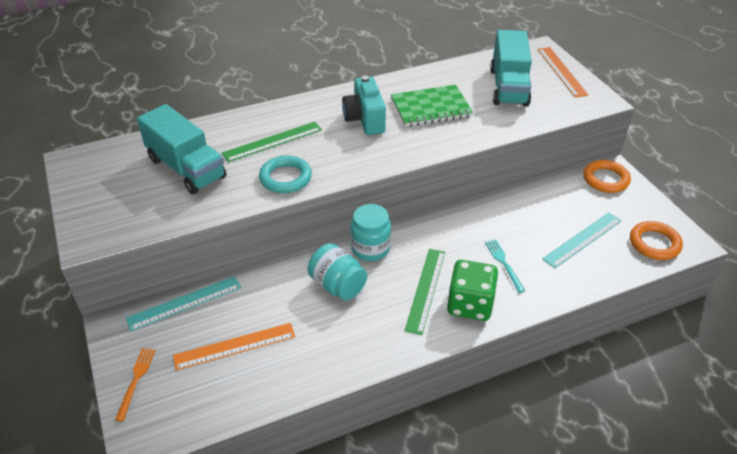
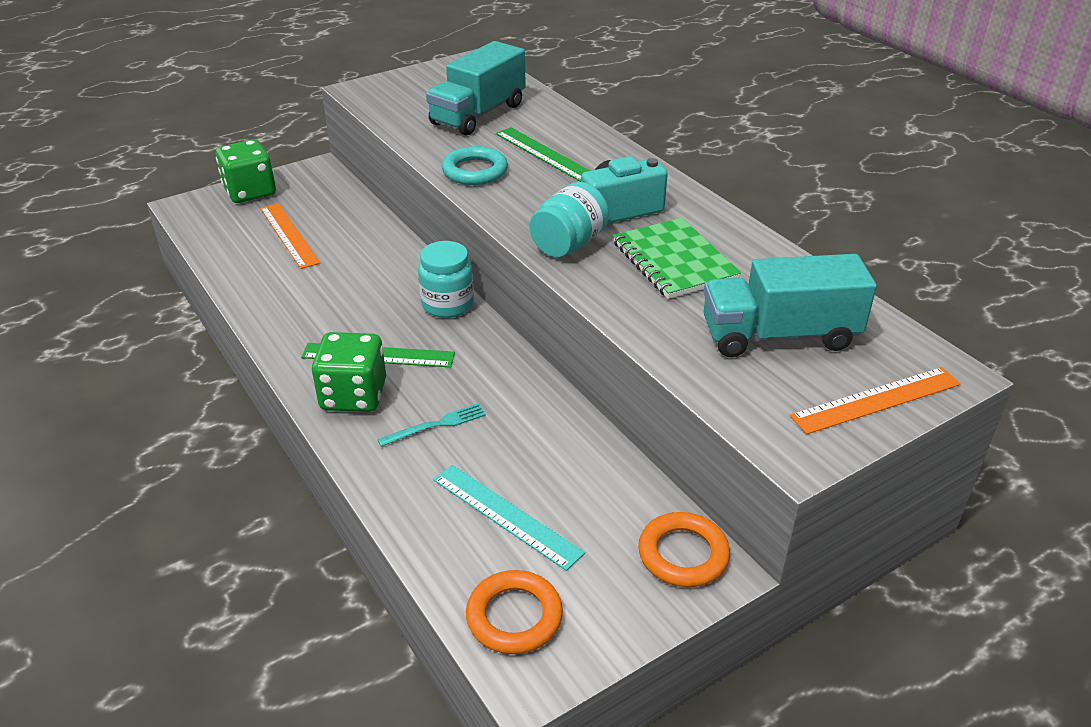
camera: 80 degrees right, 5 degrees down
orange fork [115,348,156,422] -> green dice [215,140,276,203]
turquoise ruler [126,276,241,331] -> none
turquoise jar [308,243,367,301] -> turquoise jar moved to [530,182,609,257]

